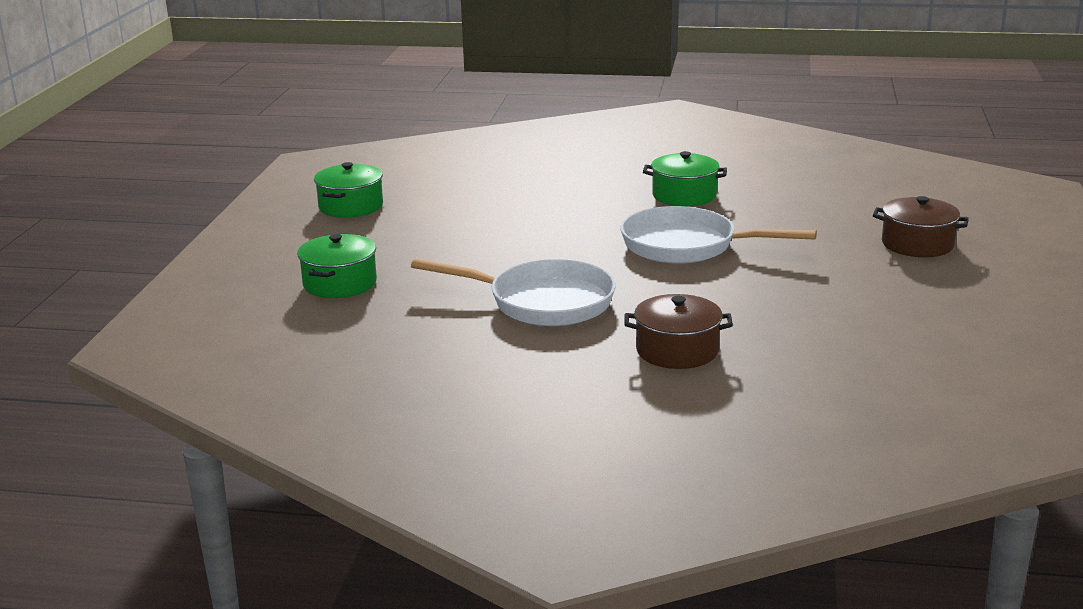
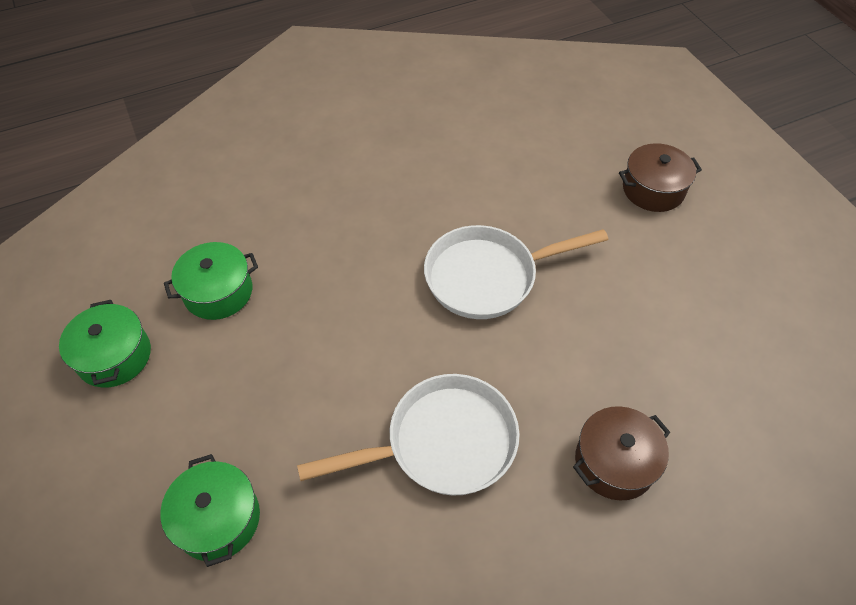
camera: 35 degrees left, 30 degrees up
green pot [643,151,727,206] -> green pot moved to [164,242,258,320]

